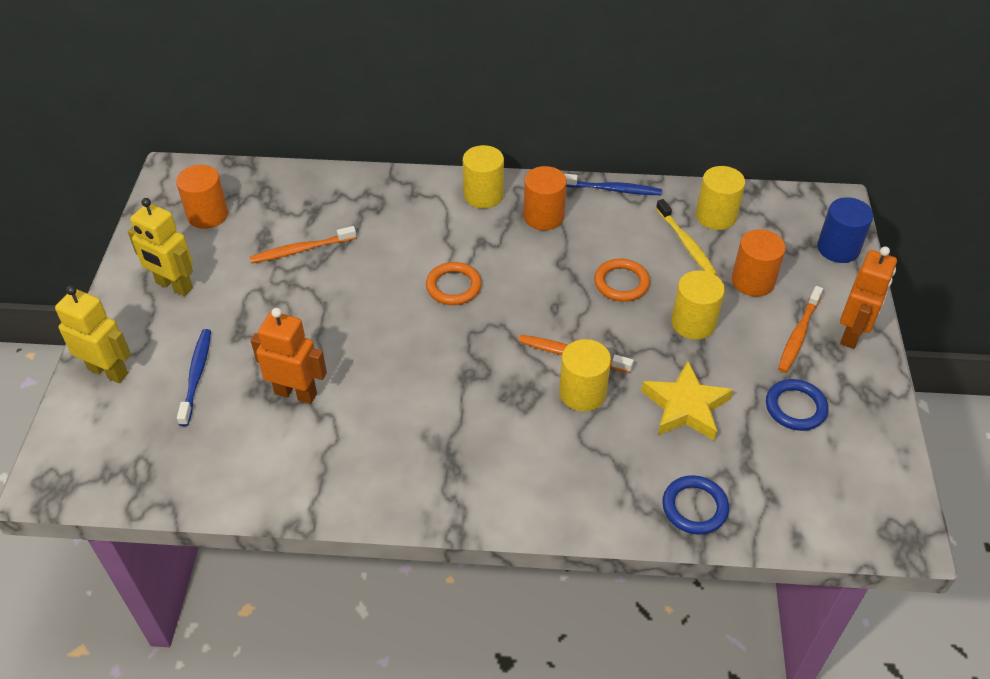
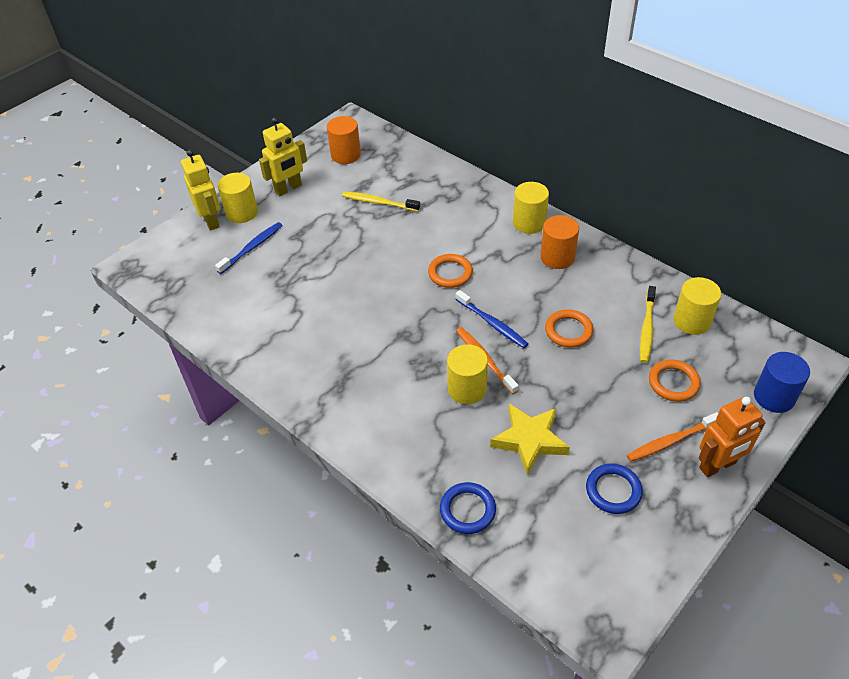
camera: 40 degrees right, 0 degrees up
yellow robot [128,198,193,296] -> yellow robot turned 105 degrees counterclockwise [259,117,307,196]
orange toothbrush [250,226,356,263] -> yellow toothbrush [342,192,420,211]
orange robot [251,308,327,404] -> none
blue toothbrush [564,174,662,195] -> blue toothbrush moved to [456,290,528,348]
yellow cylinder [671,270,725,339] -> yellow cylinder moved to [218,173,258,223]
orange cylinder [732,229,786,297] -> orange ring [649,359,701,402]

